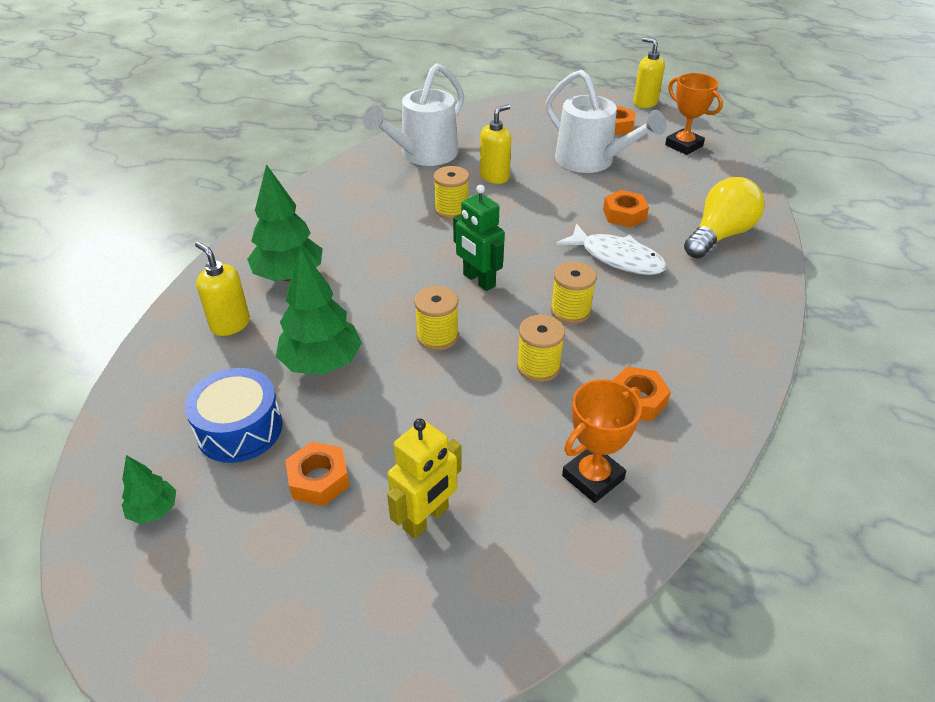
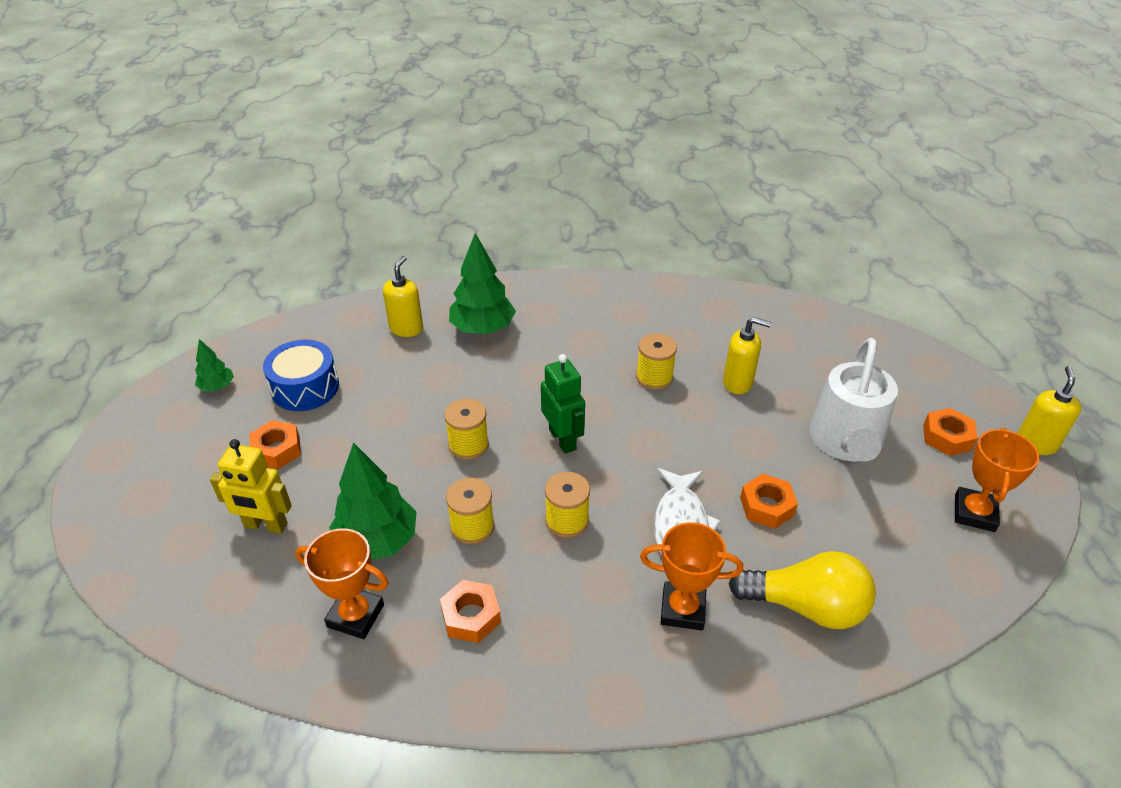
camera: 60 degrees right, 0 degrees up
green tree [276,248,362,375] -> green tree moved to [329,442,416,560]
white watering can [363,63,464,166] -> none
green robot [453,185,505,291] -> green robot turned 135 degrees clockwise [541,354,585,454]
none -> orange trophy [640,522,743,630]

